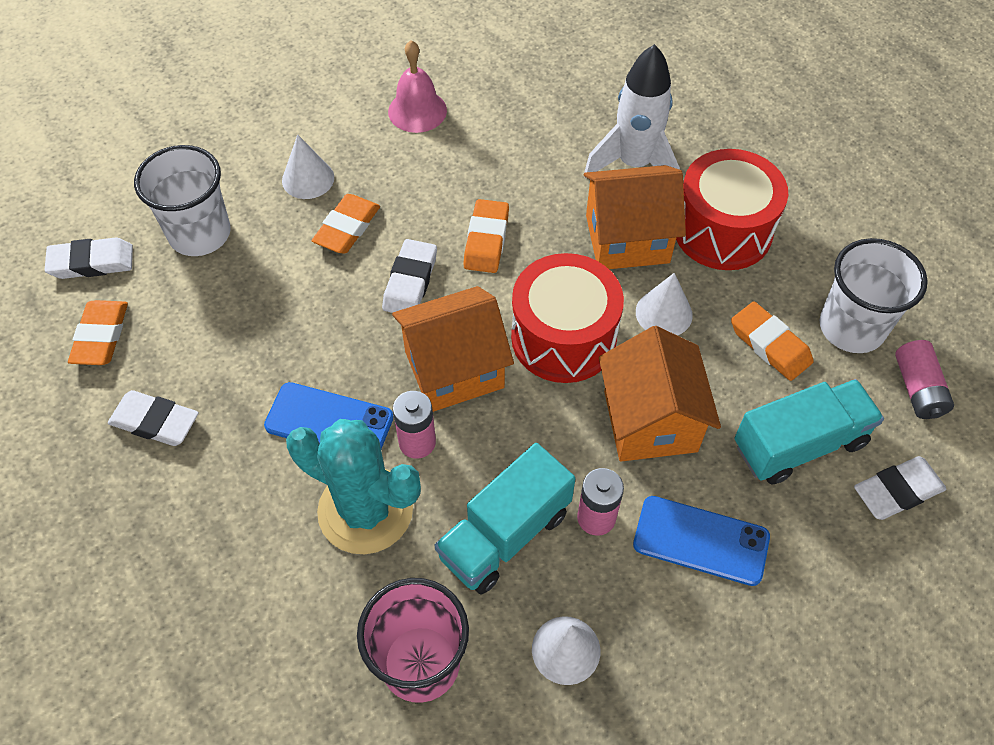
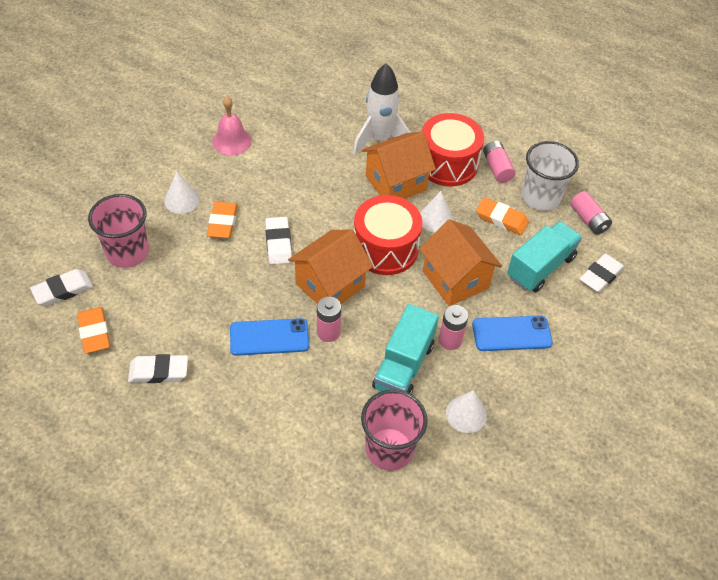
camera: 25 degrees left, 5 degrees down
white cup [134,145,231,256] -> pink cup [88,194,149,268]
turquoise cactus [286,419,421,554] -> none
orange eraser [463,199,509,273] -> none
none -> pink battery [483,141,515,183]

